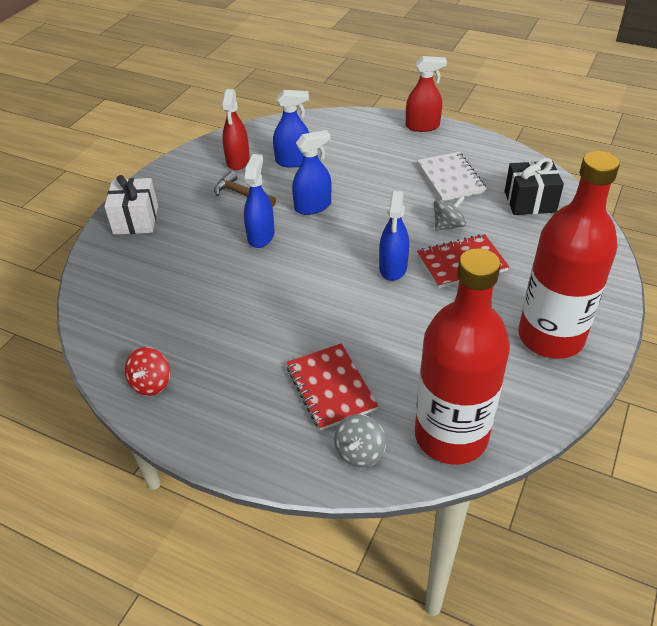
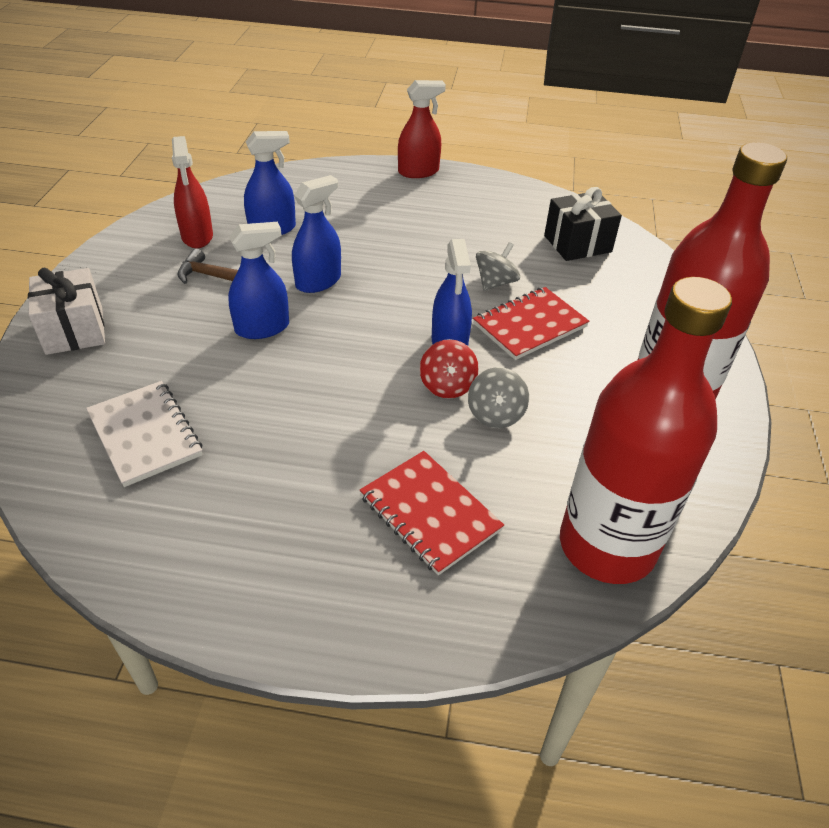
camera: 20 degrees left, 0 degrees up
red spinning top [125,347,170,396] -> red spinning top moved to [420,339,479,399]
blue spray bottle [244,154,275,248] -> blue spray bottle turned 75 degrees clockwise [228,222,289,339]
grey spinning top [334,414,386,468] -> grey spinning top moved to [468,367,529,428]
white notebook [417,152,487,201] -> white notebook moved to [86,381,202,487]

